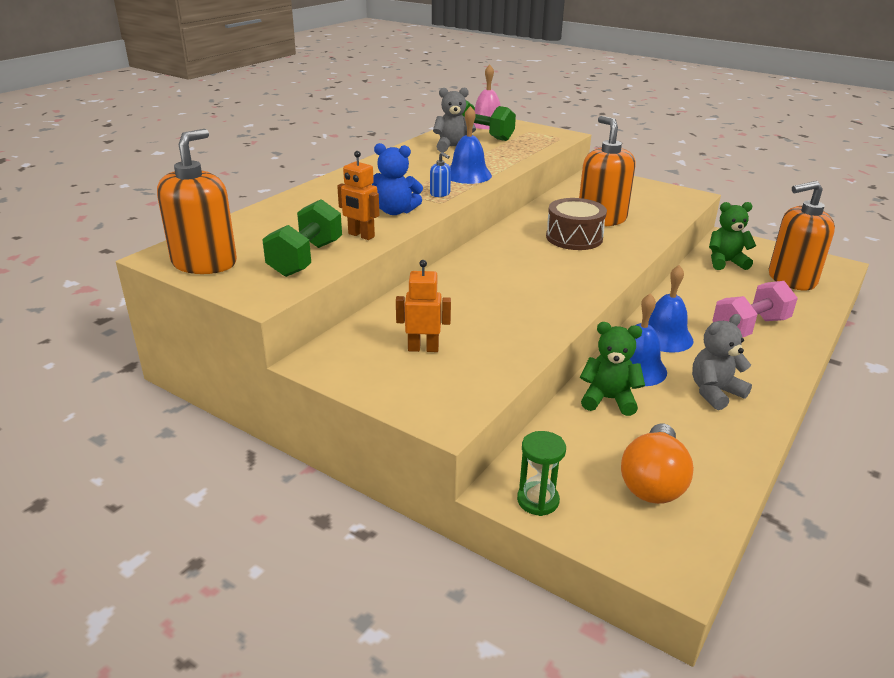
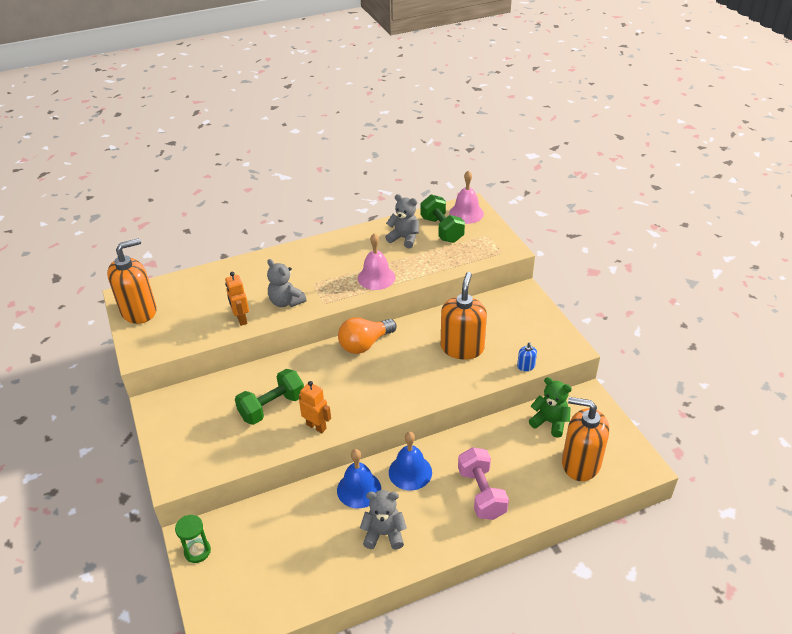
camera: 35 degrees right, 10 degrees up
green dumbbell [262,199,342,277] -> green dumbbell moved to [235,369,304,425]
blue teddy bear [372,143,423,215] -> grey teddy bear [267,259,306,307]
orange robot [396,260,451,352] -> orange robot moved to [299,381,331,433]
blue soap dispenser [430,152,451,197] -> blue soap dispenser moved to [517,342,537,371]
blue bell [450,106,492,184] -> pink bell [358,233,395,290]
brown drum [546,198,607,250] -> none
green teddy bear [580,322,645,416] -> none
orange light bulb [621,423,694,504] -> orange light bulb moved to [338,317,396,354]
pink dumbbell [712,281,798,338] -> pink dumbbell turned 75 degrees clockwise [458,447,509,520]

